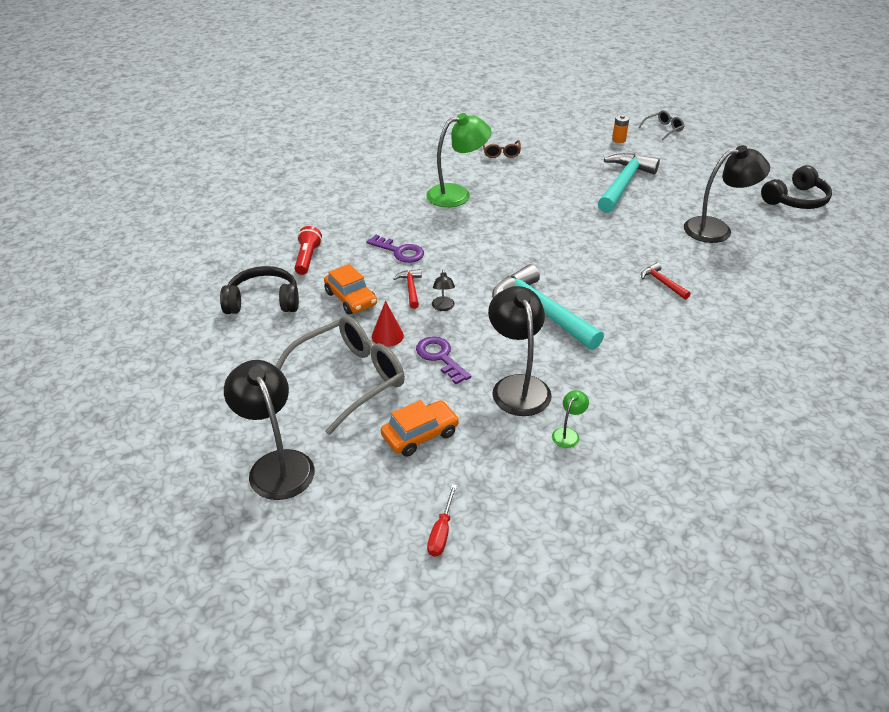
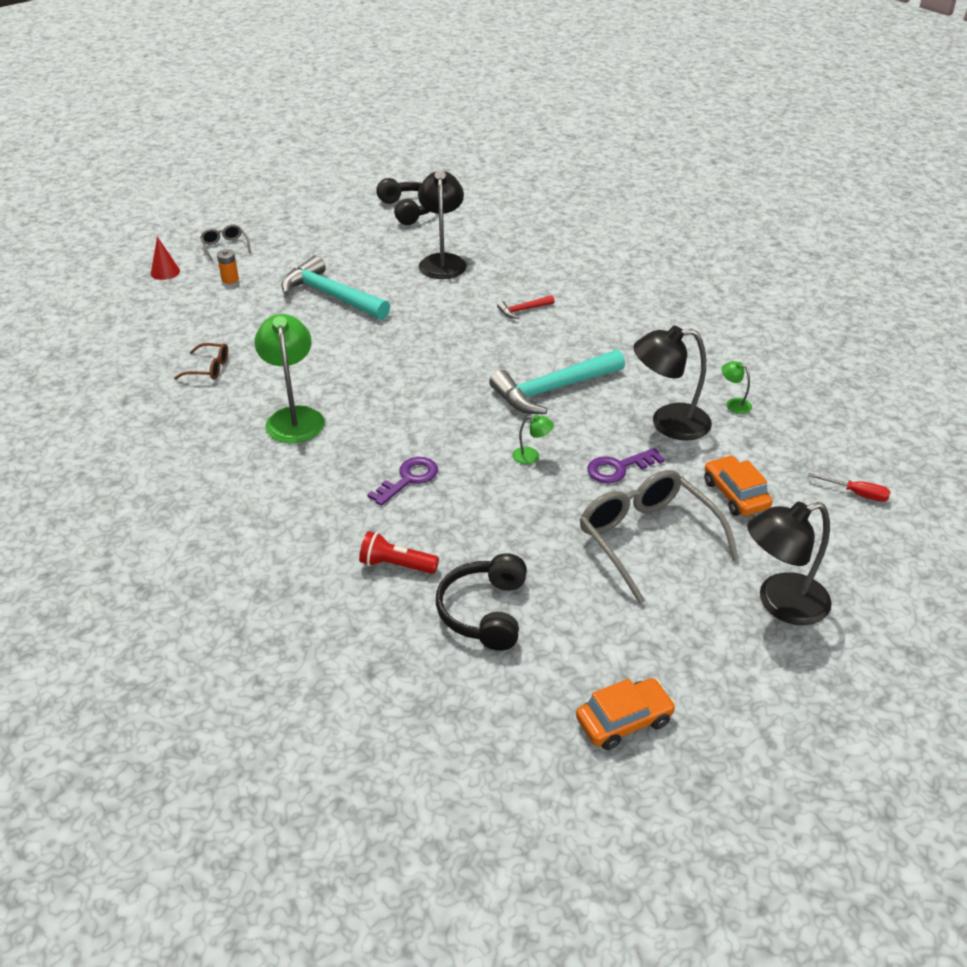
camera: 80 degrees left, 0 degrees up
orange car [324,264,377,315] -> orange car moved to [576,678,676,750]
red cone [372,301,404,347] -> red cone moved to [151,237,180,280]
red hammer [393,269,422,309] -> none
black lamp [432,269,455,311] -> green lamp [512,414,554,464]

